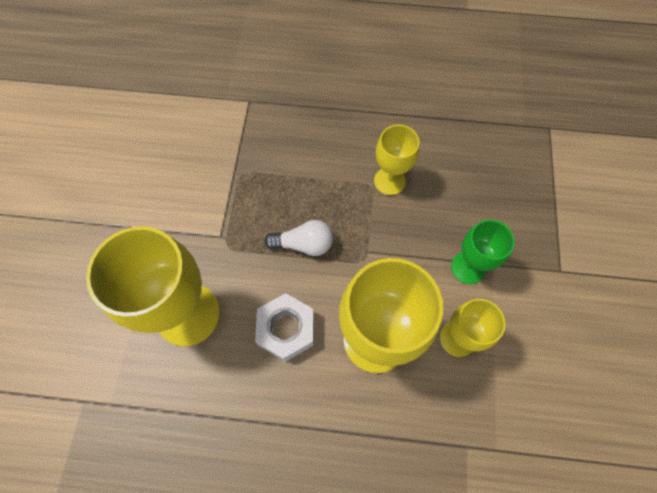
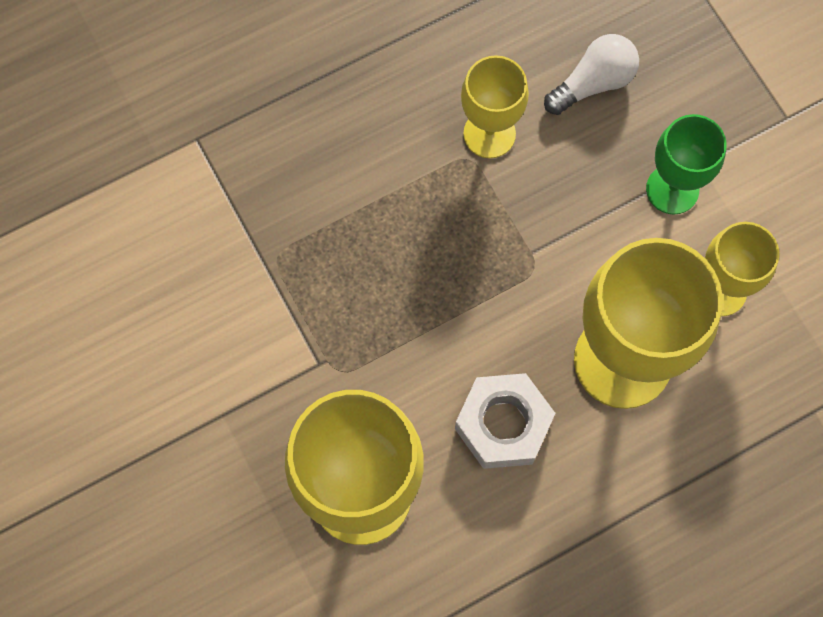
camera: 35 degrees left, 5 degrees up
white light bulb [264,220,333,256] -> white light bulb moved to [544,34,639,115]

